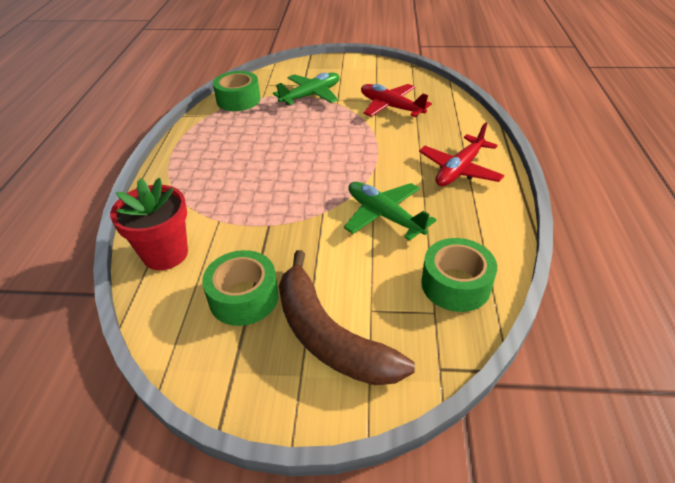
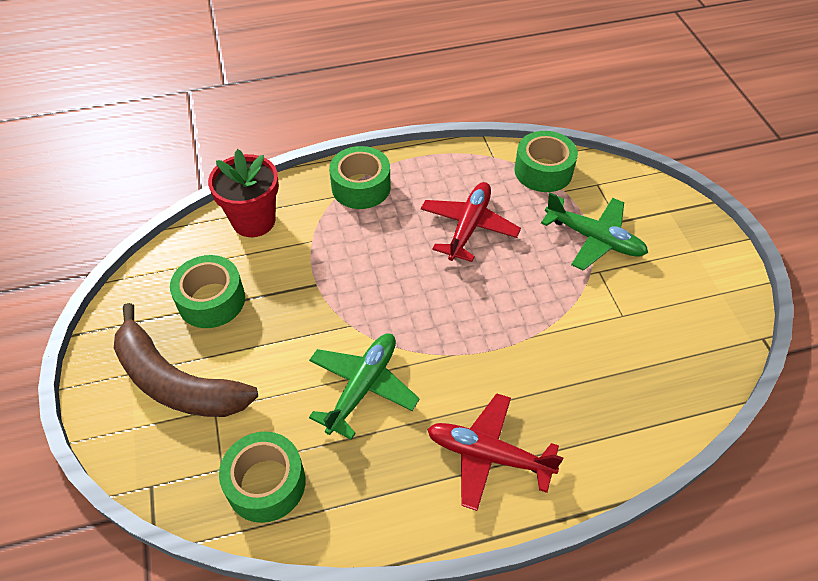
camera: 70 degrees right, 10 degrees up
brown banana [279,250,415,385] -> brown banana turned 90 degrees counterclockwise [114,303,258,417]
red plane [361,84,432,117] -> red plane moved to [421,182,521,262]
none -> green tape [329,146,391,209]

